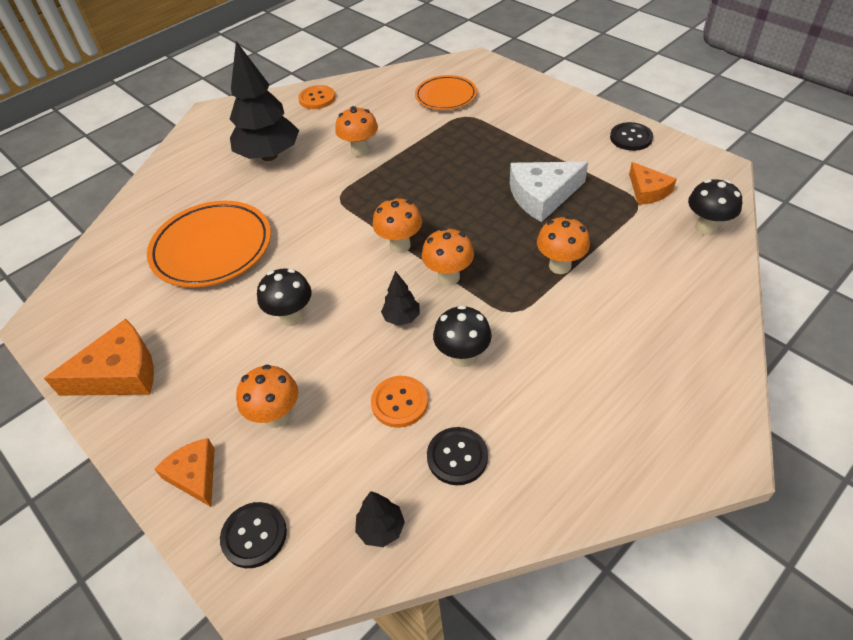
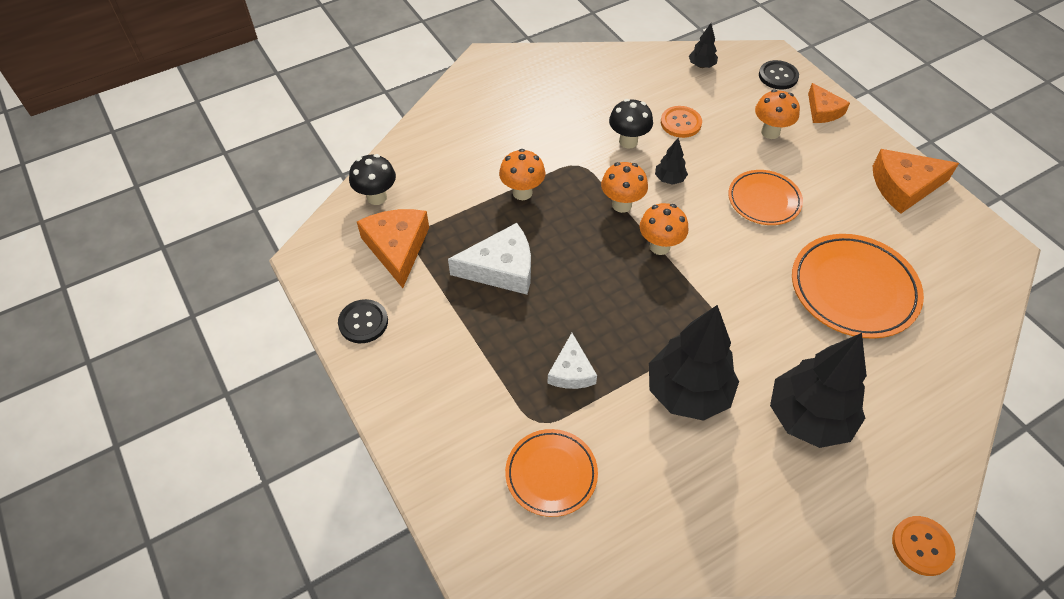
camera: 170 degrees left, 5 degrees up
black mushroom [257,268,312,326] -> orange plate [728,170,803,225]
orange button [298,85,335,109] -> orange button moved to [892,516,955,576]
orange mushroom [335,106,378,157] -> black tree [649,305,739,421]
black button [427,427,488,485] -> none
orange cheese [629,162,676,205] -> orange cheese [357,209,429,288], size x1.60
none -> white cheese [548,333,597,389]

